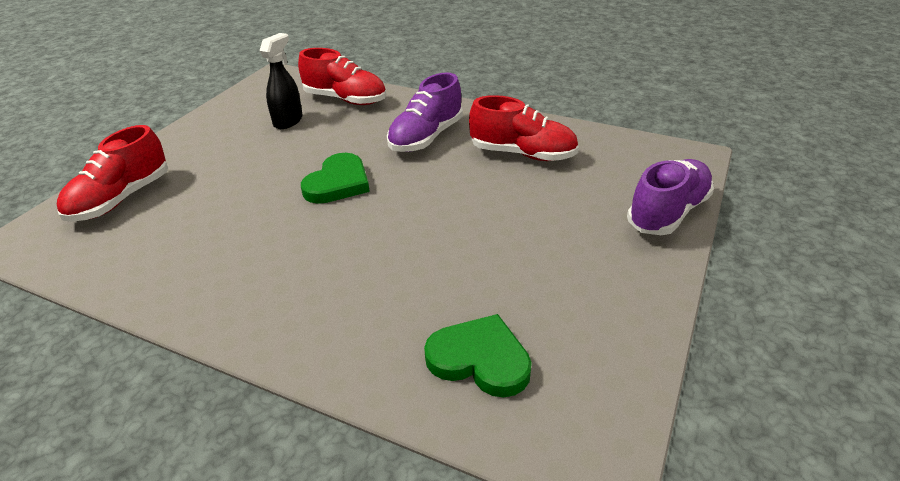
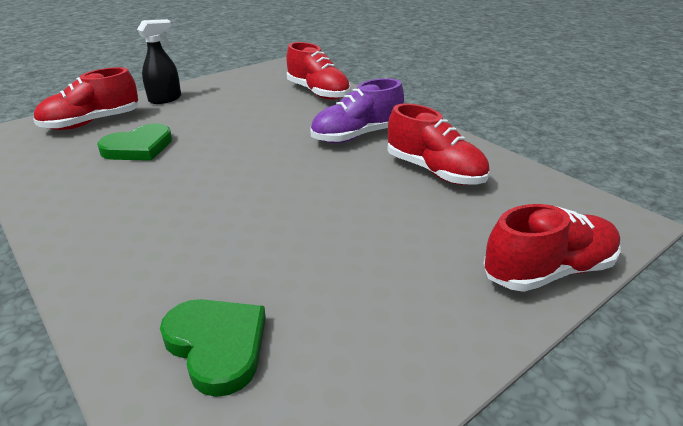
camera: 25 degrees right, 5 degrees down
black spray bottle [260,33,303,129] -> black spray bottle moved to [137,19,181,104]
green heart [301,153,370,204] -> green heart moved to [97,123,172,161]
purple shoe [627,159,714,235] -> red shoe [484,204,621,292]

